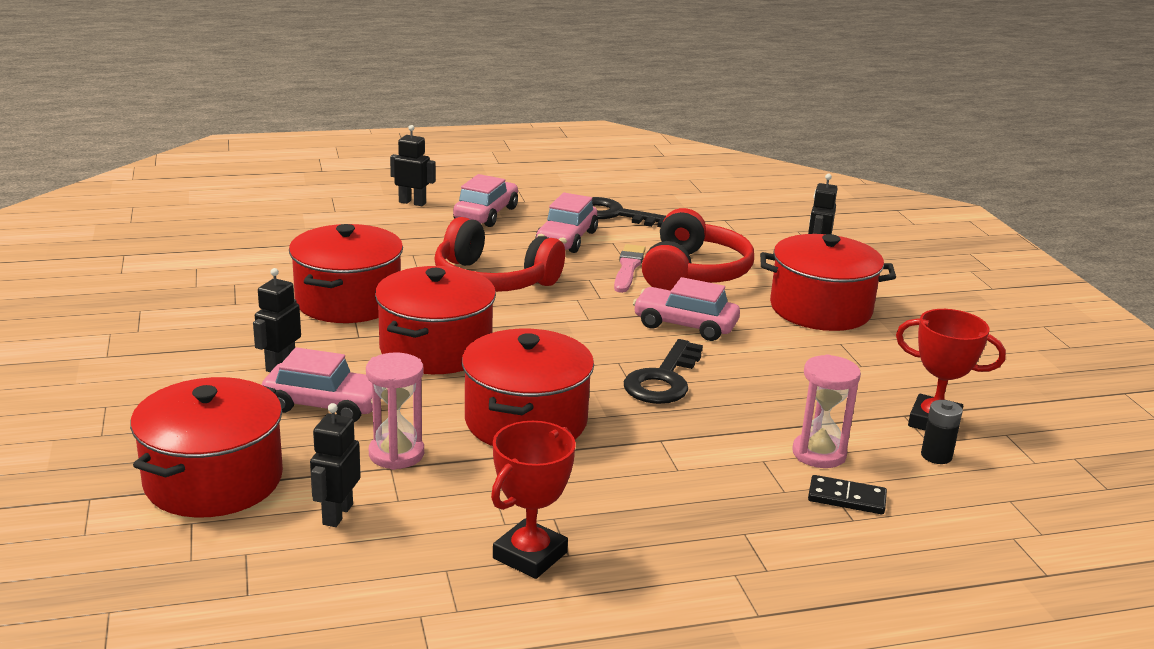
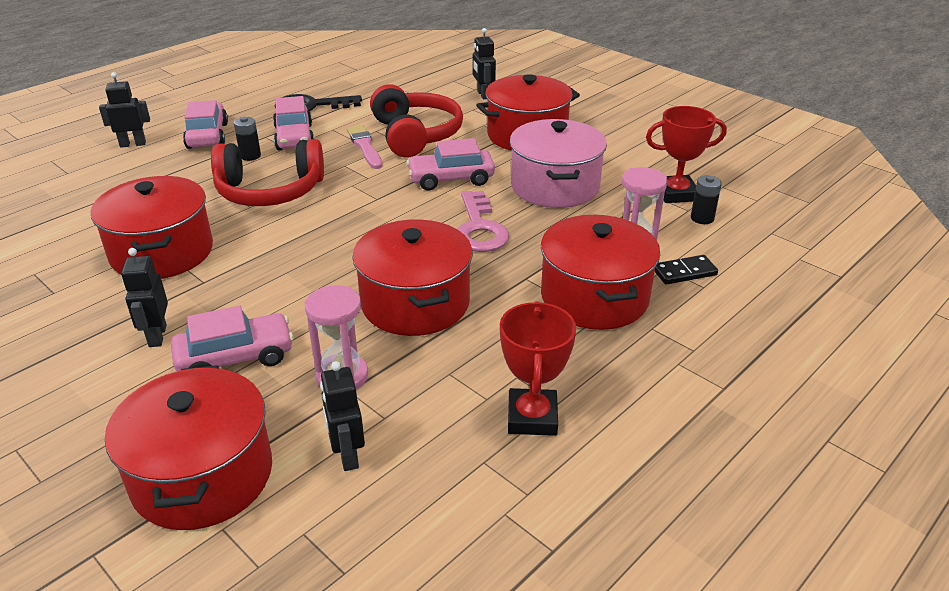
camera: 30 degrees left, 10 degrees up
red pot [375,266,496,374] -> red pot moved to [541,215,660,330]
black key [624,339,703,404] -> pink key [457,191,510,252]
none -> black battery [234,117,261,161]
none -> pink pot [510,119,607,208]

